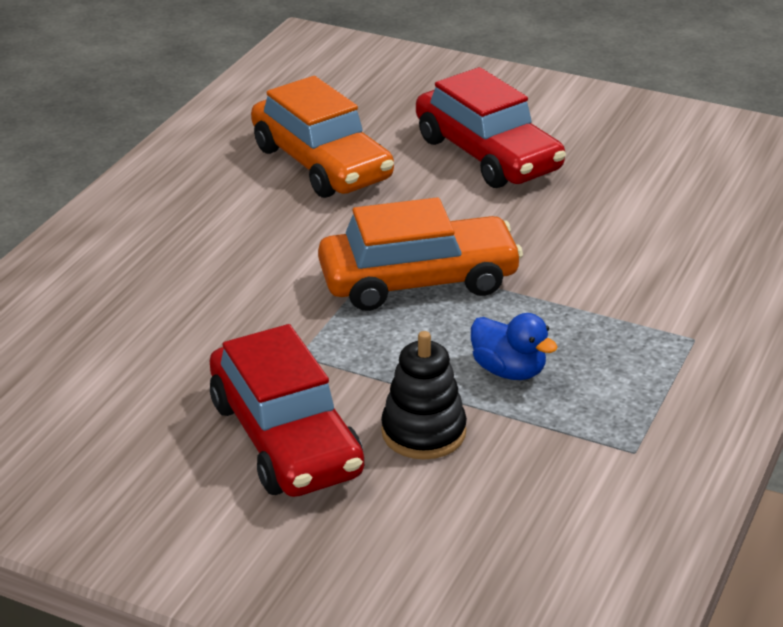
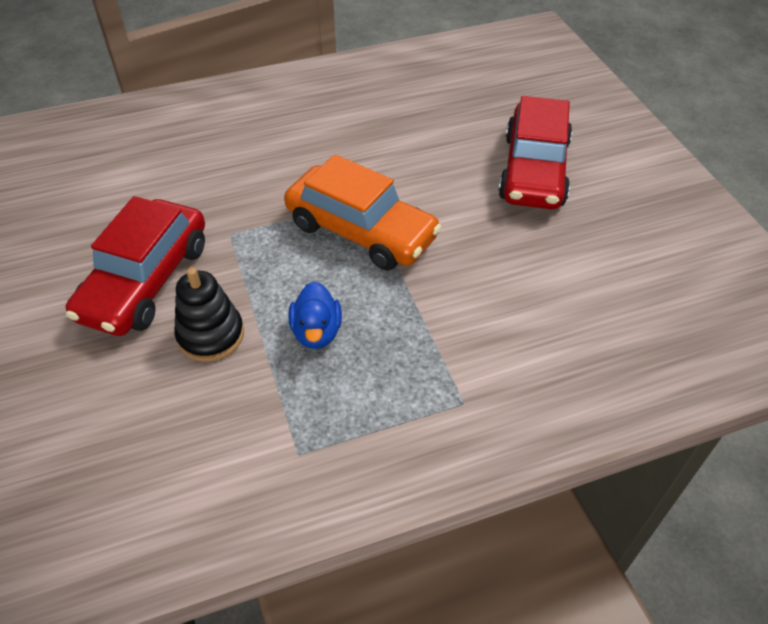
camera: 45 degrees right, 15 degrees up
orange car [251,76,394,198] -> none

